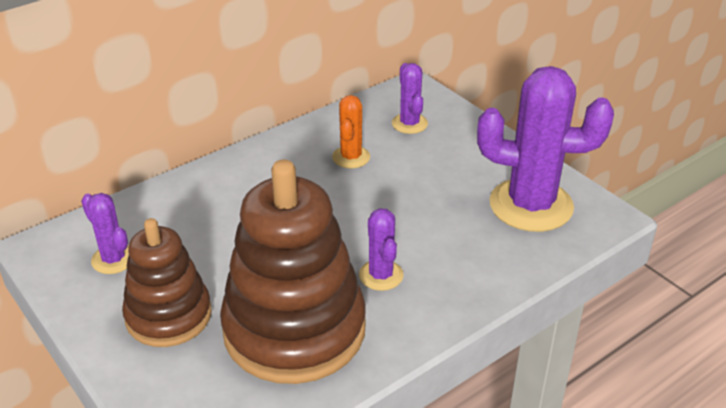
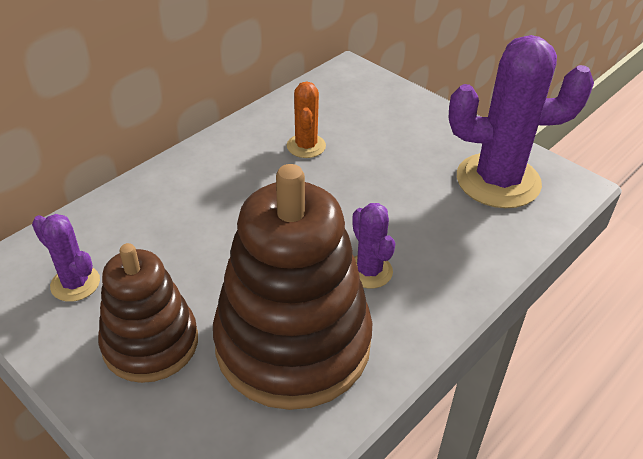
camera: 10 degrees left, 5 degrees up
purple cactus [392,63,428,134] -> none

